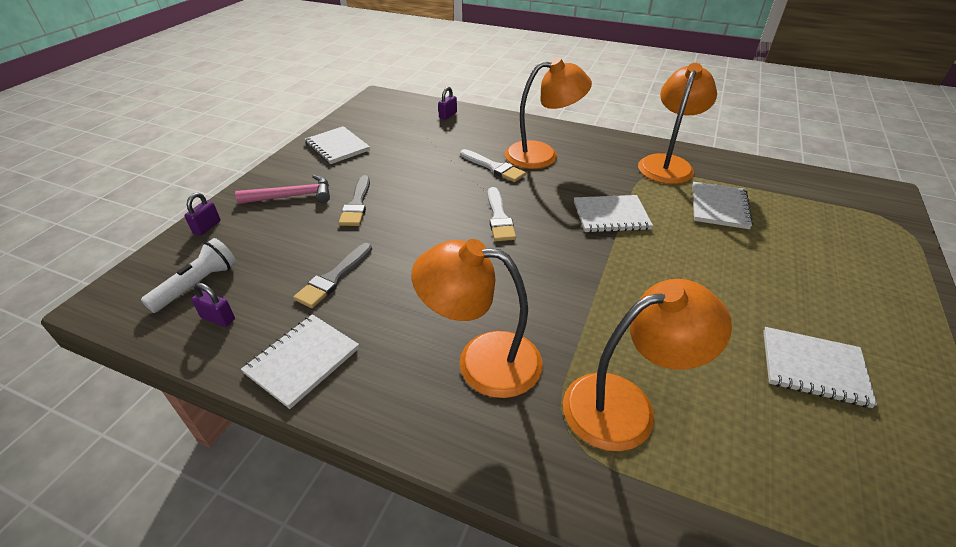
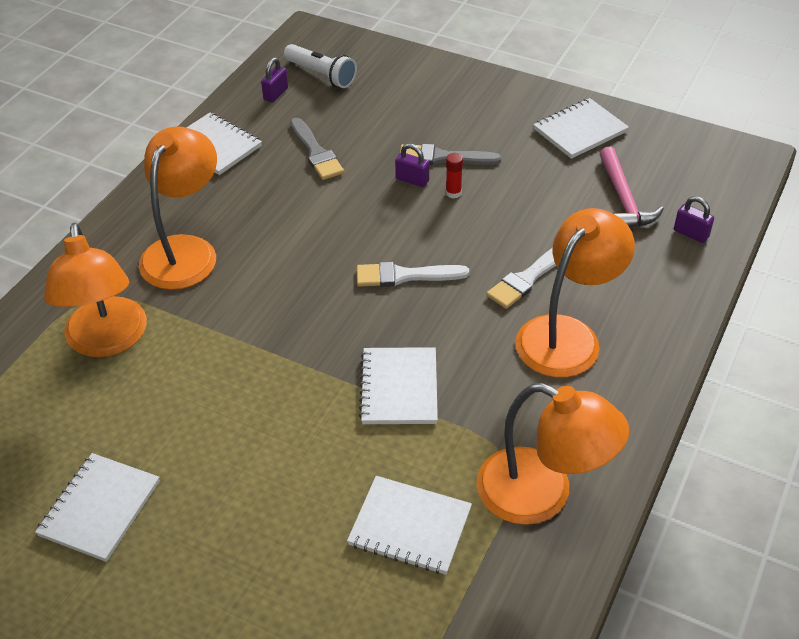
camera: 95 degrees right, 5 degrees up
purple padlock [184,193,221,235] -> purple padlock moved to [395,143,429,187]
pink hammer [235,175,330,204] -> pink hammer moved to [599,147,664,227]
grey brush [293,243,372,308] -> grey brush turned 150 degrees counterclockwise [290,118,344,180]
orange lamp [505,57,592,169] -> orange lamp turned 135 degrees counterclockwise [516,208,635,377]
none -> red glue stick [446,153,463,199]

